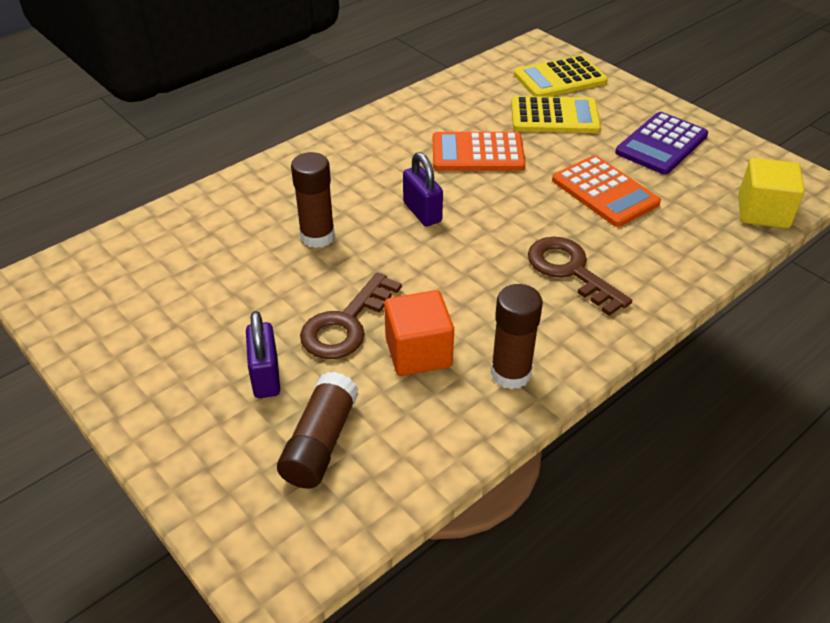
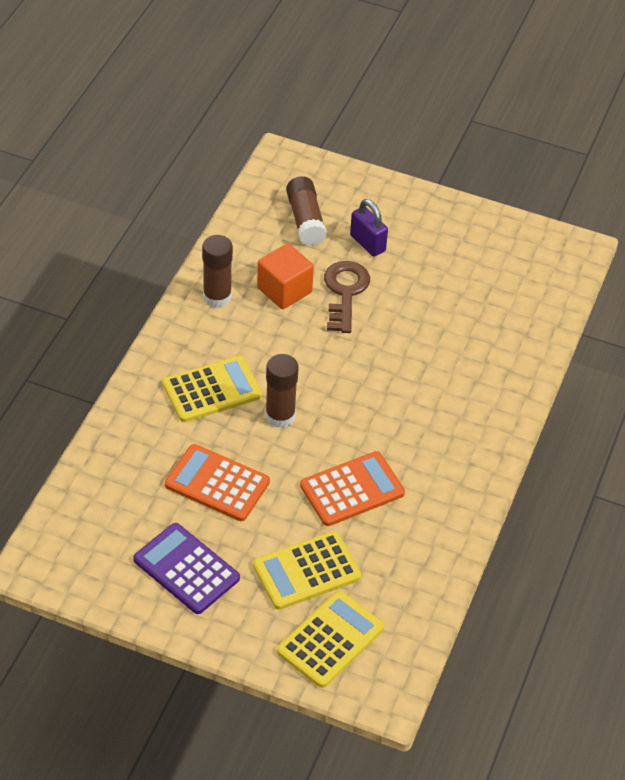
camera: 150 degrees right, 5 degrees up
brown glue stick [291,152,335,248] -> brown glue stick moved to [265,354,299,428]
purple padlock [403,152,443,226] -> none
brown key [528,237,632,316] -> yellow calculator [162,356,262,422]
purple calculator [615,112,708,175] -> purple calculator turned 60 degrees counterclockwise [133,523,240,614]
yellow cube [738,158,805,229] -> none

